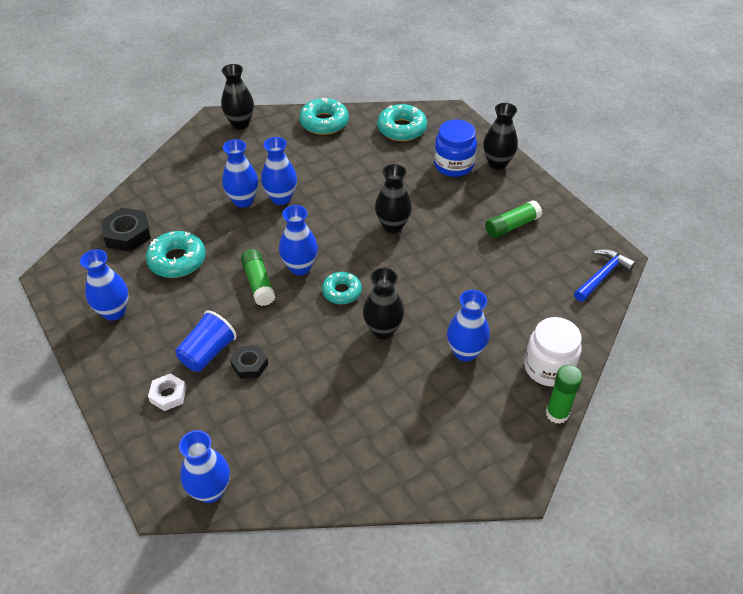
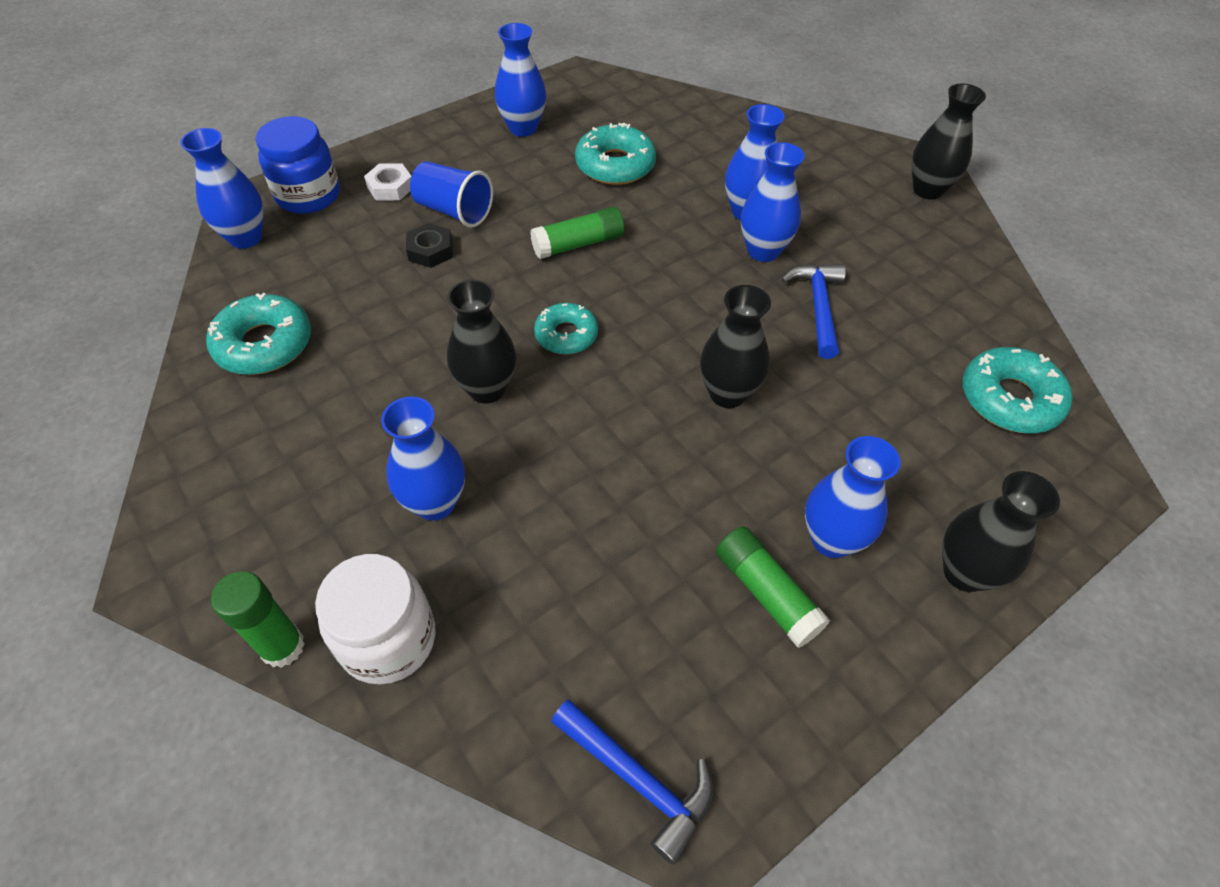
camera: 85 degrees right, 5 degrees up
black nut [101,208,151,252] -> none
blue vase [279,205,318,275] -> blue vase moved to [805,436,900,558]
turquoise donut [299,98,349,135] -> turquoise donut moved to [206,293,311,375]
blue jar [434,119,477,177] -> blue jar moved to [256,116,340,214]
none -> blue hammer [782,264,846,359]

